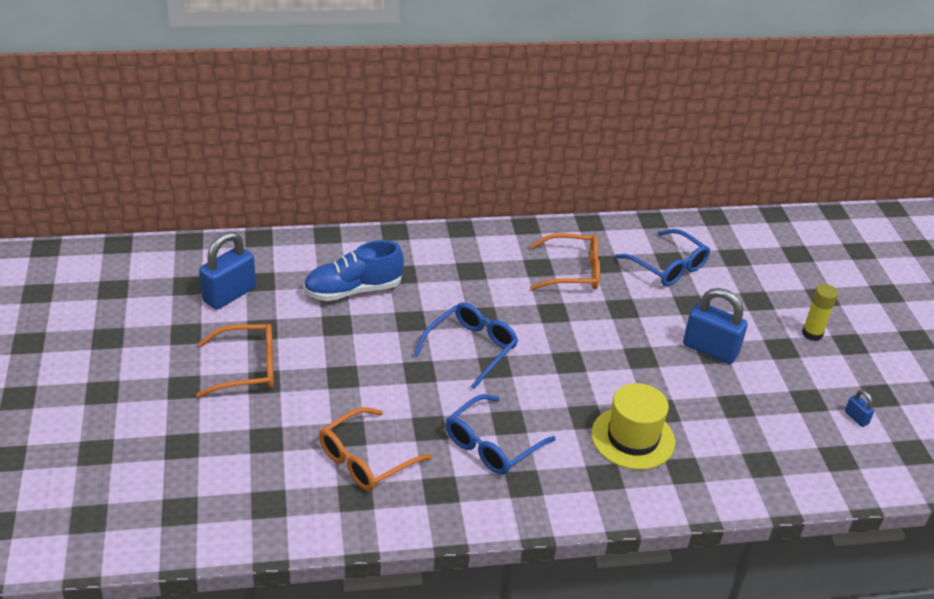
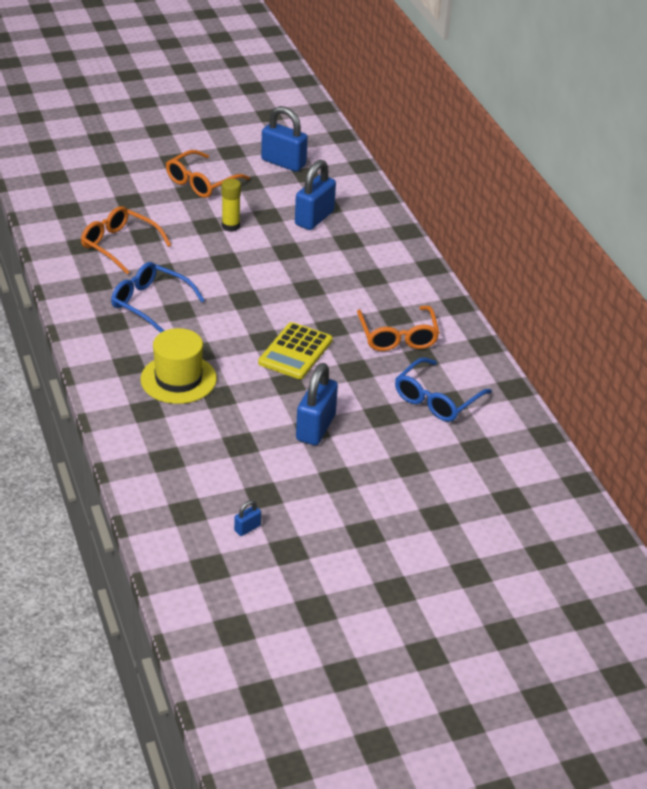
camera: 80 degrees right, 0 degrees up
orange glasses [196,324,274,398] -> orange glasses turned 60 degrees clockwise [166,150,250,198]
blue shoe [303,240,404,301] -> blue padlock [295,159,336,230]
blue glasses [414,303,518,389] -> none
yellow glue stick [802,284,838,341] -> yellow glue stick moved to [222,179,241,232]
none -> yellow calculator [258,322,333,379]

